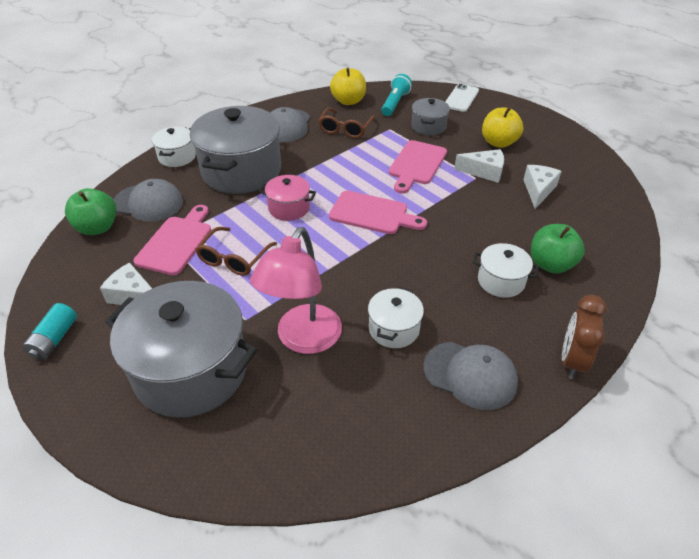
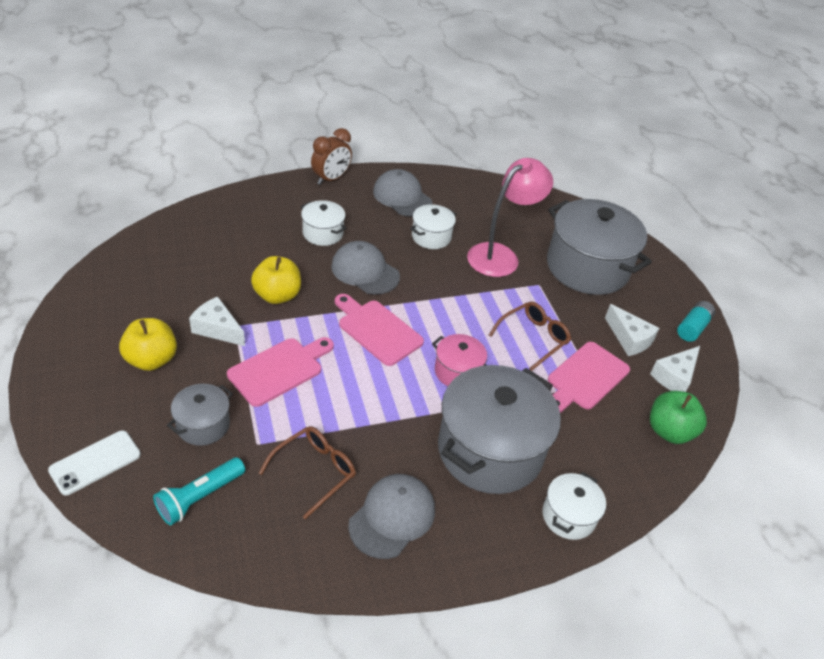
camera: 160 degrees left, 0 degrees up
grey cap [113,179,183,222] -> grey cap moved to [331,241,400,295]
yellow apple [330,68,366,105] -> yellow apple moved to [251,256,301,304]
white cheese [523,165,561,209] -> white cheese moved to [650,346,700,392]
green apple [531,224,585,274] -> none

